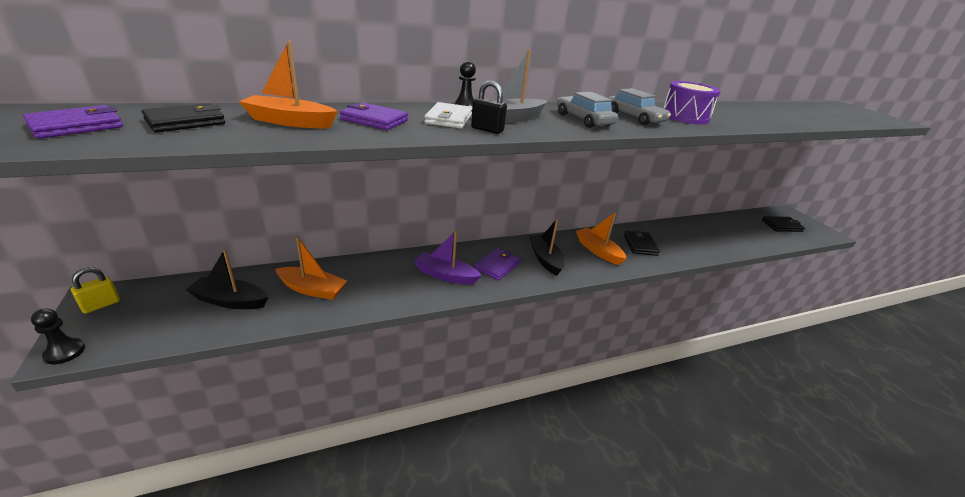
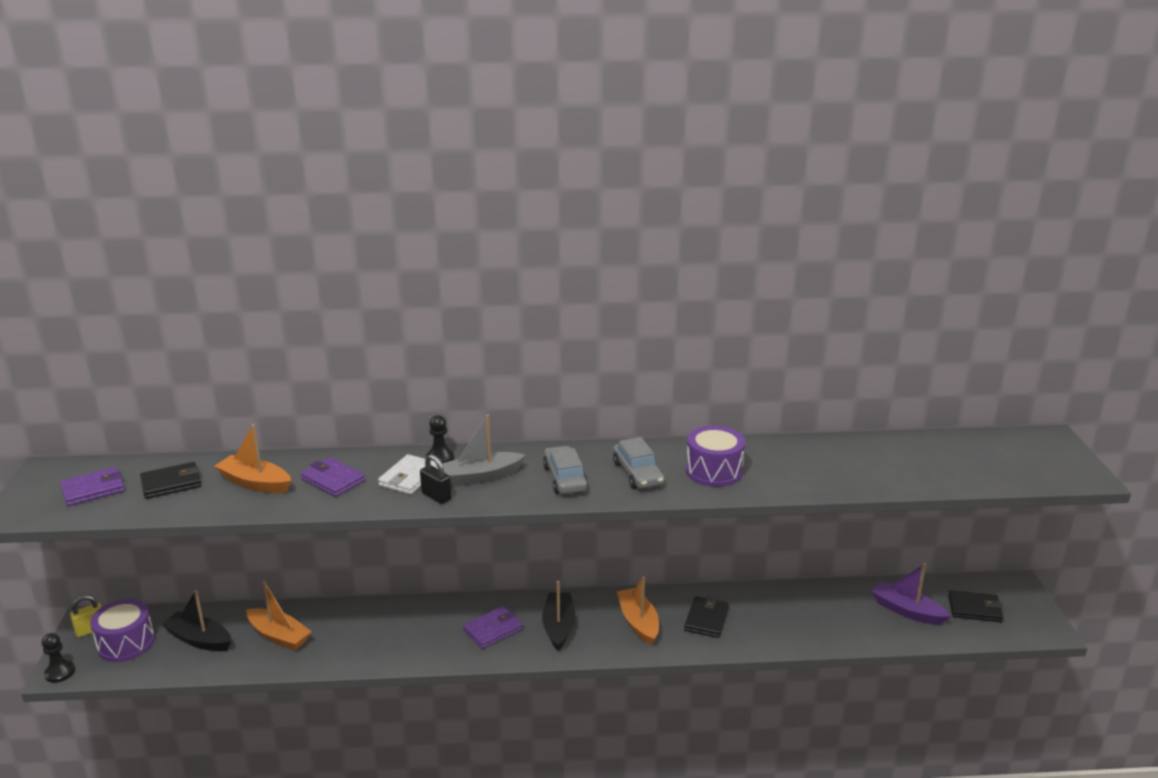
camera: 20 degrees right, 5 degrees down
purple boat [414,230,482,285] -> purple boat moved to [871,563,951,625]
none -> purple drum [90,599,155,662]

